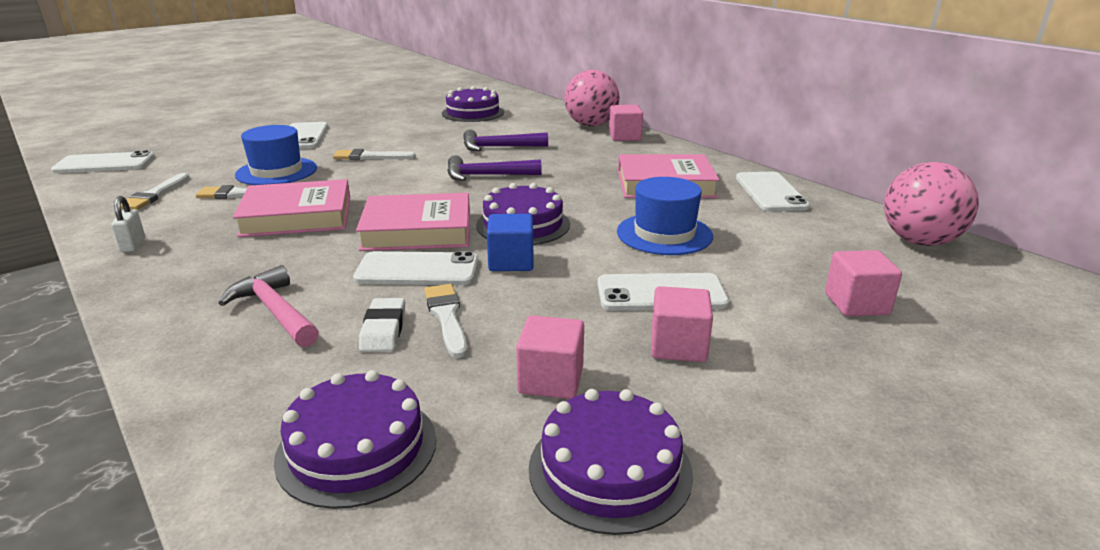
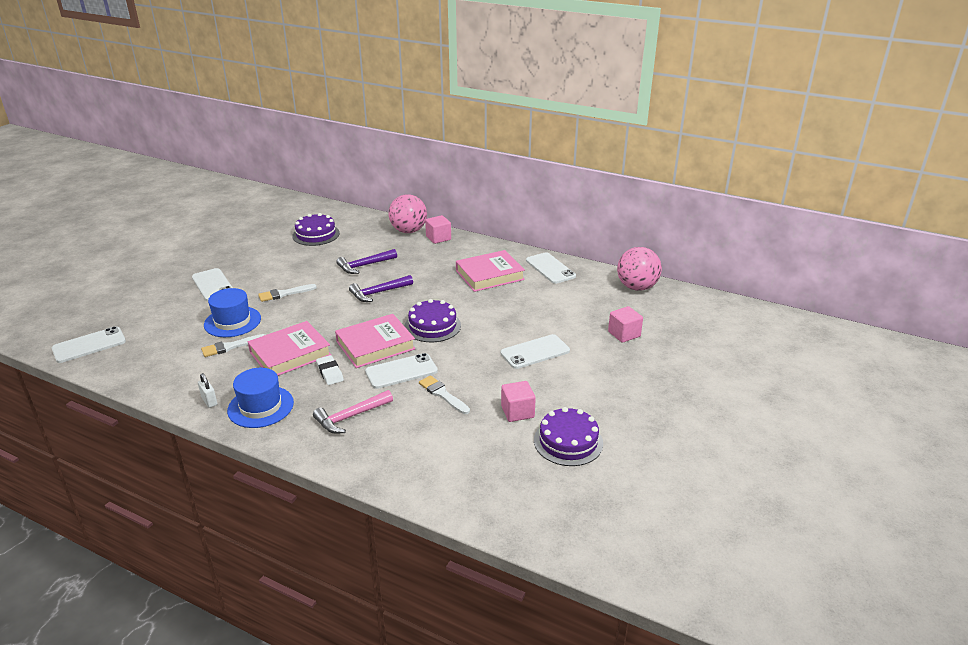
camera: 25 degrees left, 5 degrees up
white brush [121,173,189,210] -> none
pink hammer [219,265,319,347] -> pink hammer turned 60 degrees counterclockwise [313,390,393,434]
purple cake [274,370,436,509] -> none
white eraser [359,298,405,352] -> white eraser moved to [316,355,344,385]
blue cube [487,214,534,271] -> none
blue hat [617,177,713,255] -> blue hat moved to [227,368,294,428]
pink cube [651,286,713,362] -> none

